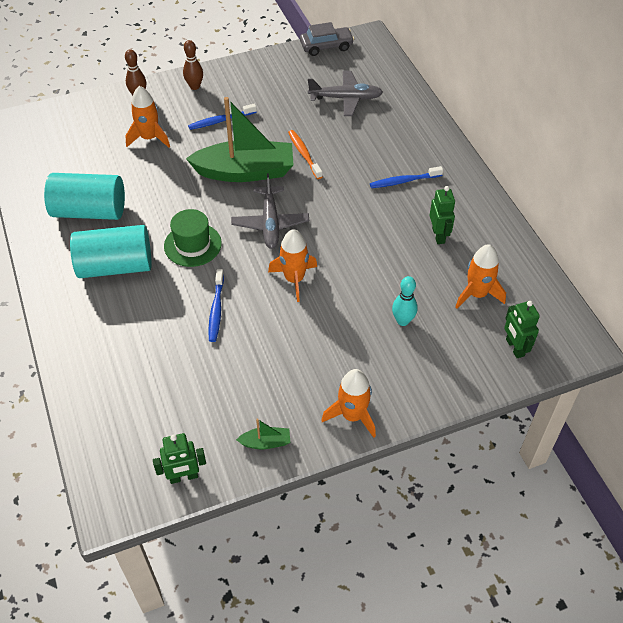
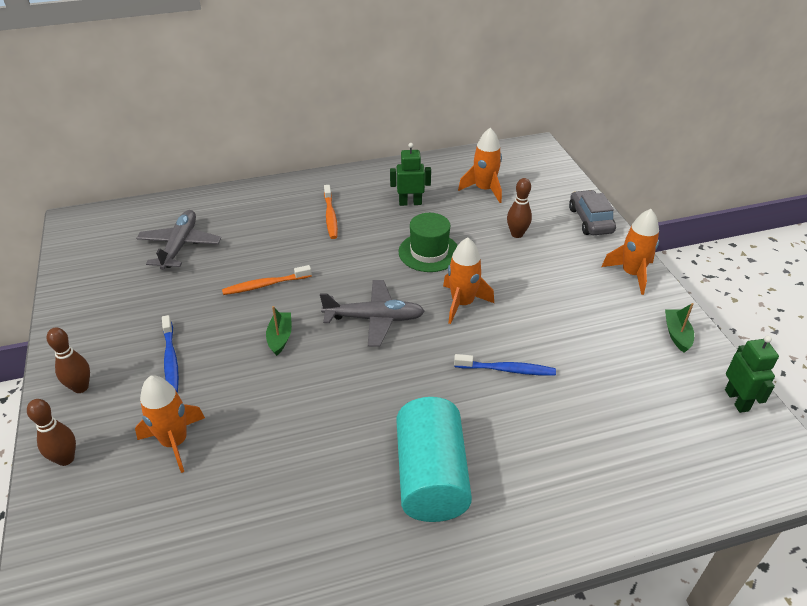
camera: 85 degrees left, 10 degrees down
turquoise cylinder [44,173,125,220] -> none
green hat [164,209,222,267] -> green hat moved to [399,213,458,272]
green boat [186,97,293,182] -> green boat [266,306,292,356], size x0.40
grey car [300,22,354,56] -> grey car moved to [569,190,616,235]
blue toothbrush [370,166,443,188] -> orange toothbrush [324,185,338,239]
turquoise bowling pin [392,276,418,326] -> brown bowling pin [507,178,532,238]
green robot [504,301,540,358] -> none

